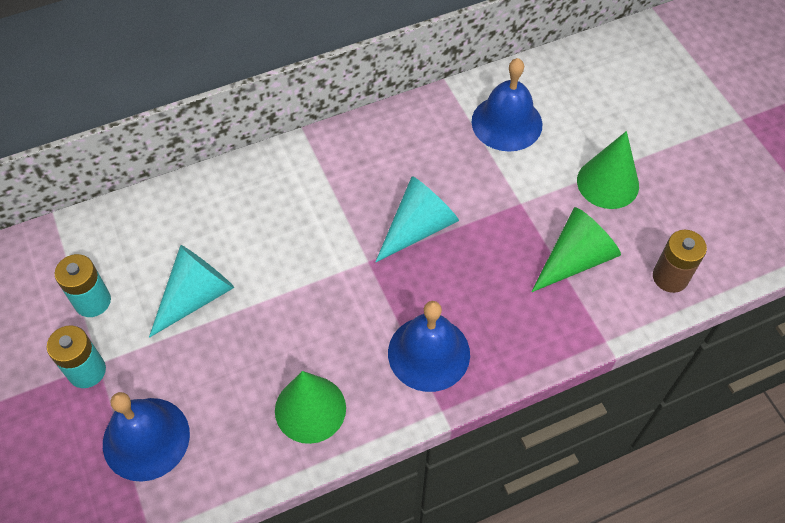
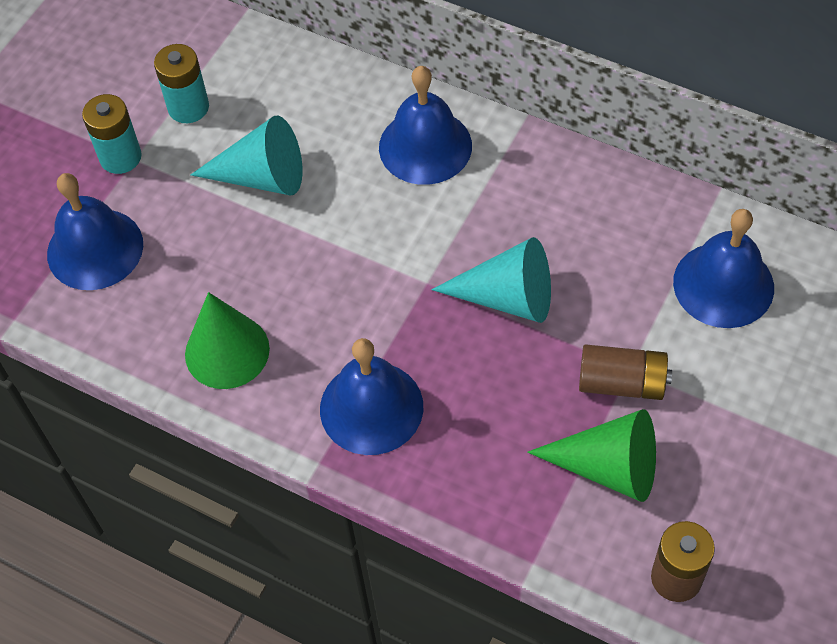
camera: 55 degrees right, 0 degrees up
green cone [577,131,639,209] -> none
none -> blue bell [379,66,472,185]
none -> brown battery [579,344,672,400]

